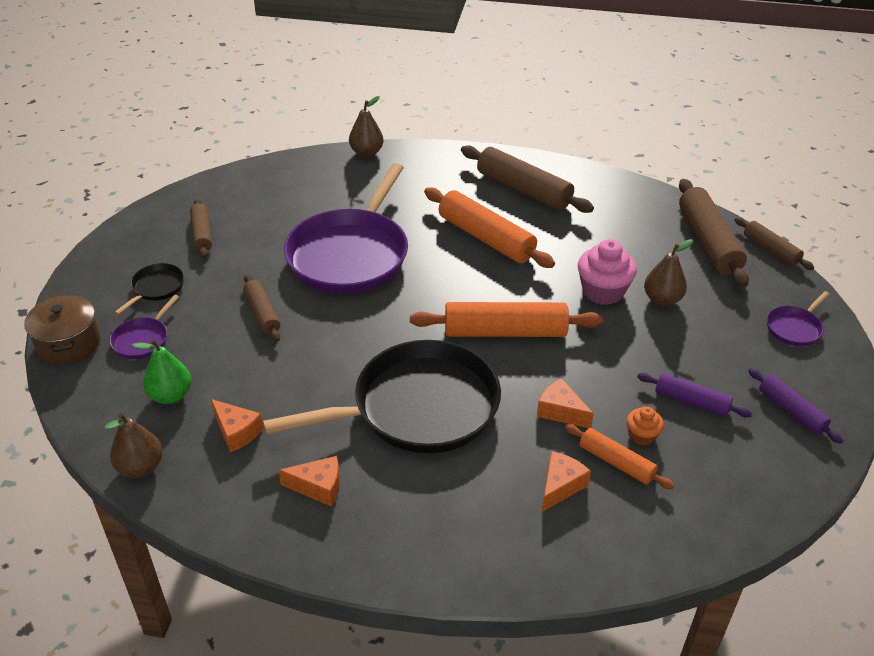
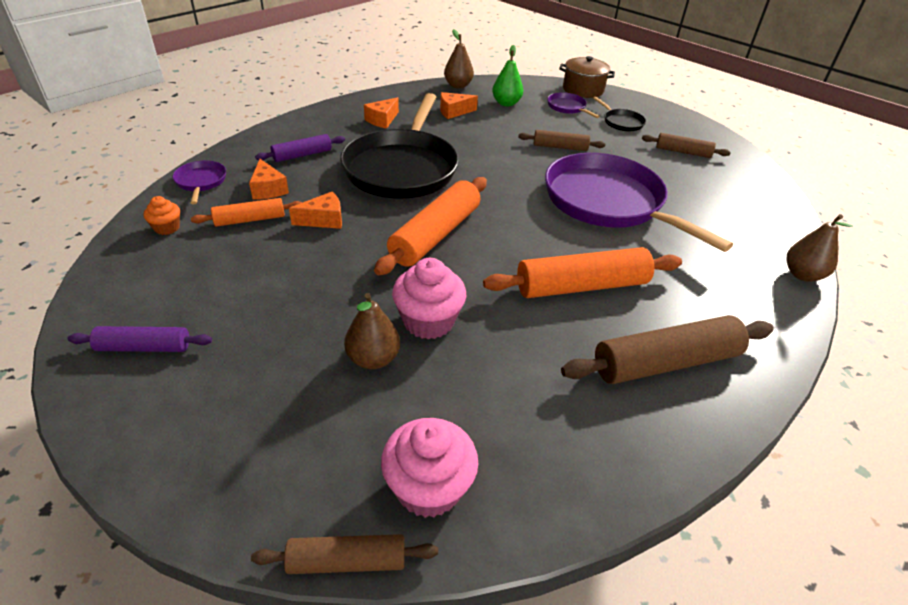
camera: 120 degrees right, 0 degrees up
orange cupcake [626,406,664,446] -> orange cupcake moved to [143,196,180,235]
purple rolling pin [637,373,752,418] -> purple rolling pin moved to [255,134,345,162]
brown rolling pin [679,179,749,288] -> pink cupcake [381,418,478,518]
purple pan [767,291,830,346] -> purple pan moved to [173,160,226,204]

